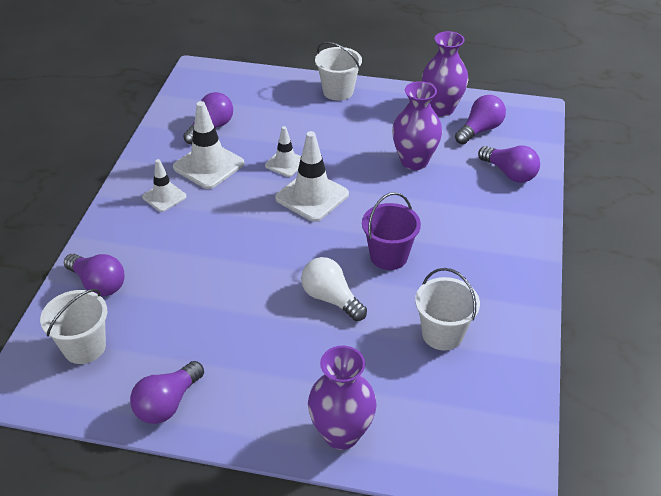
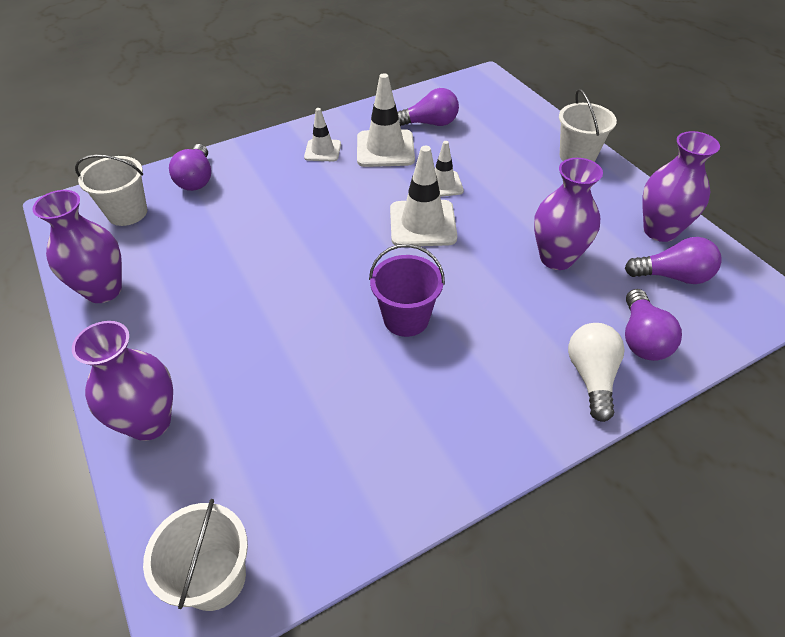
camera: 50 degrees right, 5 degrees up
purple light bulb [130,361,204,424] -> purple vase [32,190,122,303]
white light bulb [301,257,367,321] -> white light bulb moved to [568,323,625,422]
white bucket [415,268,480,351] -> white bucket moved to [143,499,248,611]

